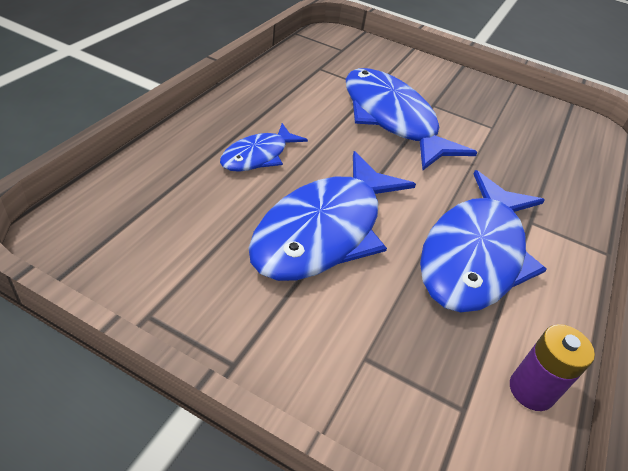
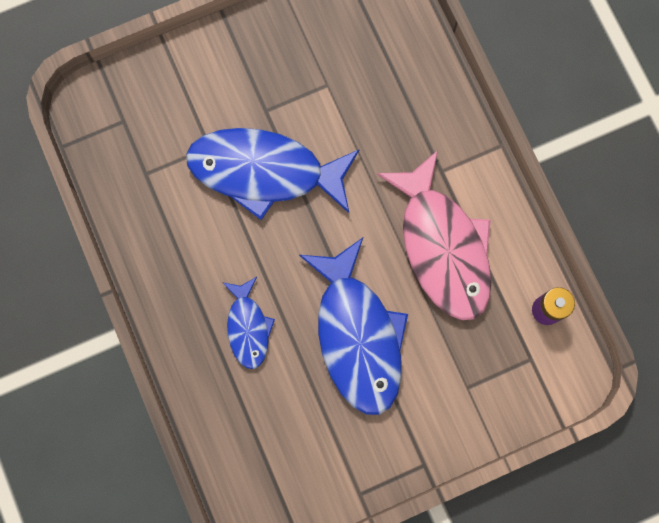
camera: 45 degrees left, 35 degrees up
blue fish [420,170,547,313] -> pink fish [377,150,492,320]

